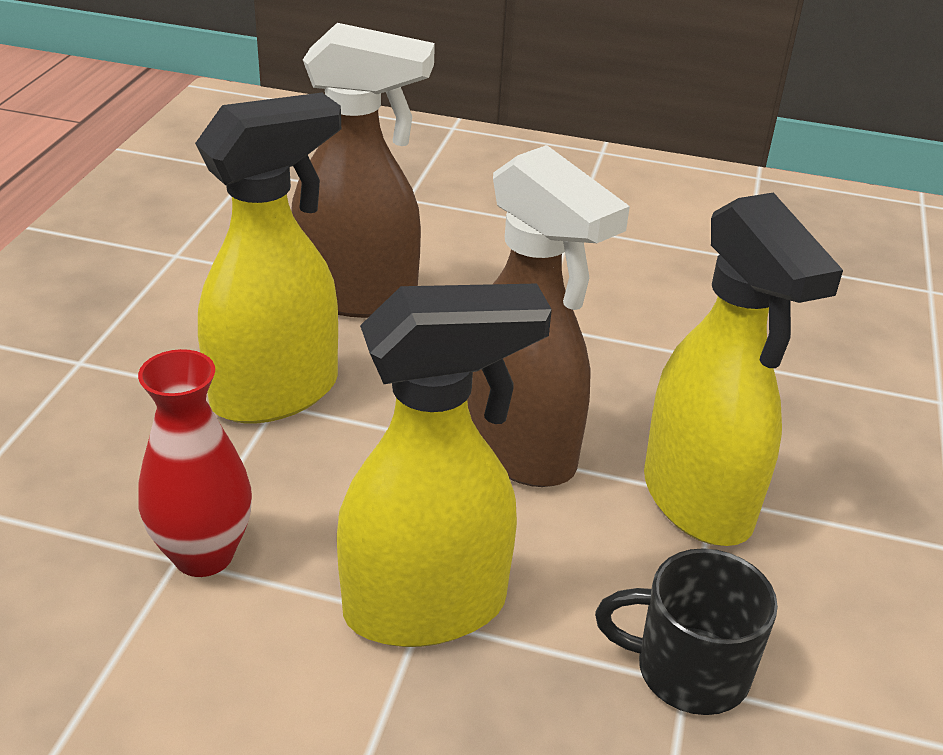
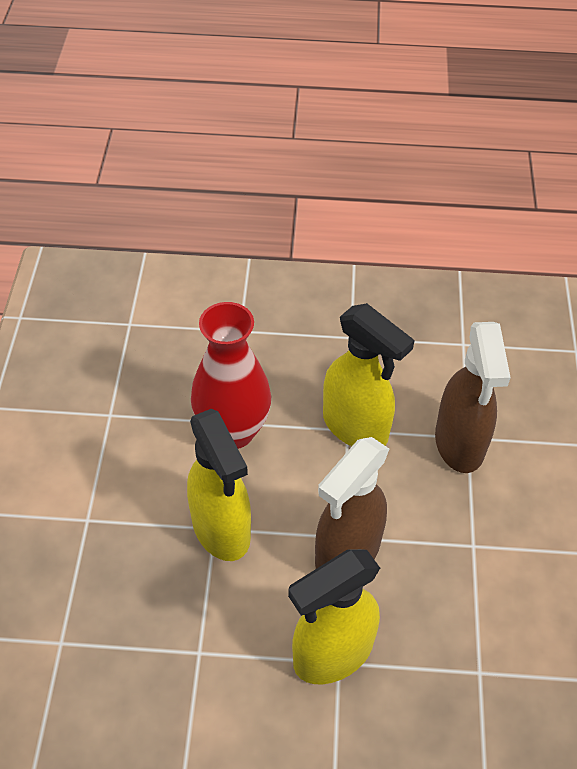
camera: 80 degrees right, 15 degrees up
red vase [138,349,252,577] -> red vase [191,302,271,449], size x1.53
black mug [595,548,778,715] -> none

